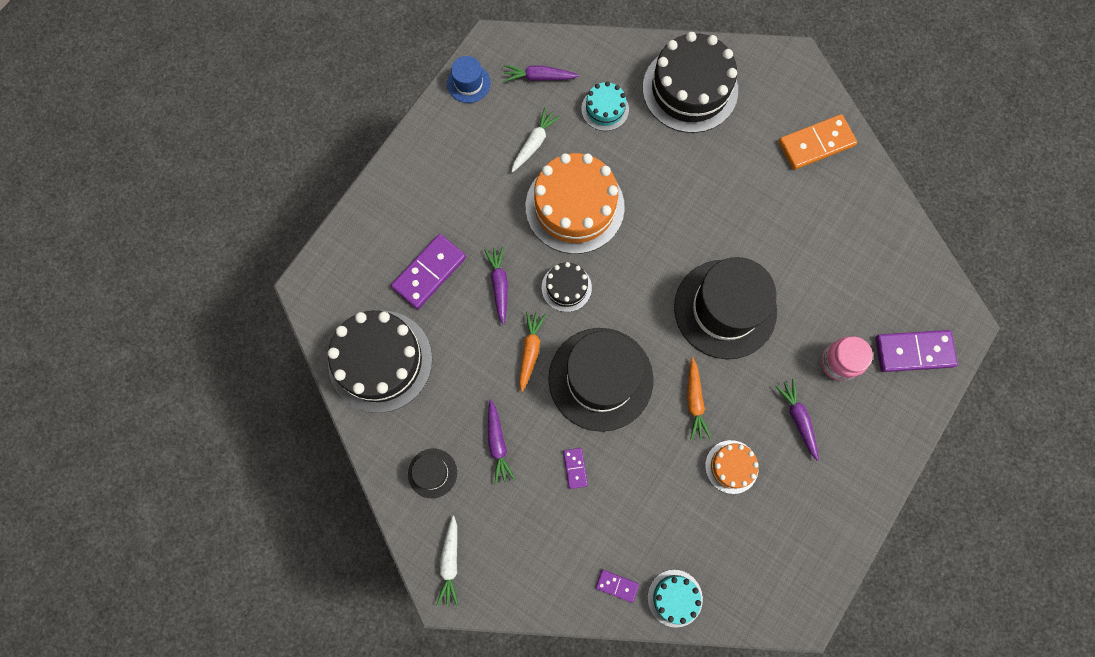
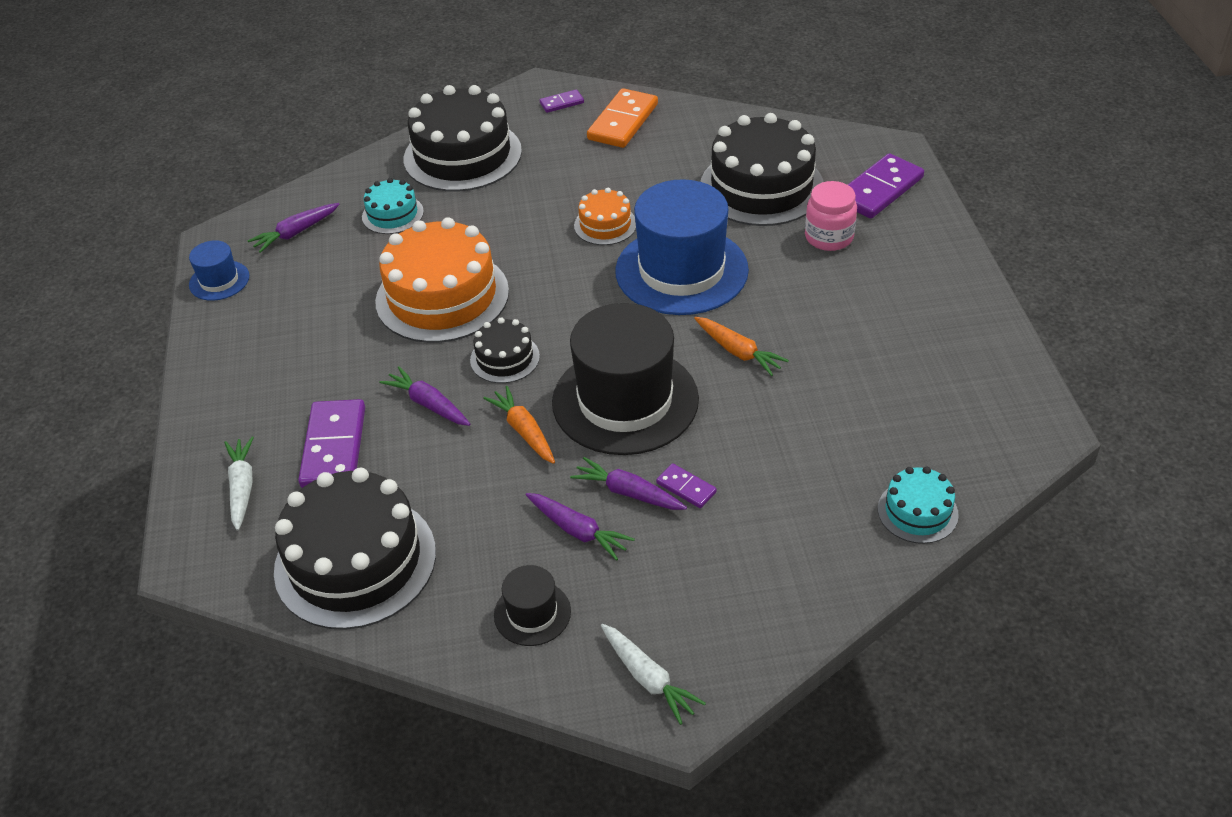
camera: 40 degrees left, 30 degrees down
white carrot [511,108,561,173] -> white carrot moved to [224,436,254,531]
purple domino [596,569,639,603] -> purple domino moved to [540,89,584,113]
black hat [674,257,777,359] -> blue hat [615,179,749,315]
orange cake [705,440,759,494] -> orange cake moved to [574,188,636,245]
purple carrot [775,379,819,461] -> purple carrot moved to [570,457,687,510]
none -> black cake [700,113,824,226]

